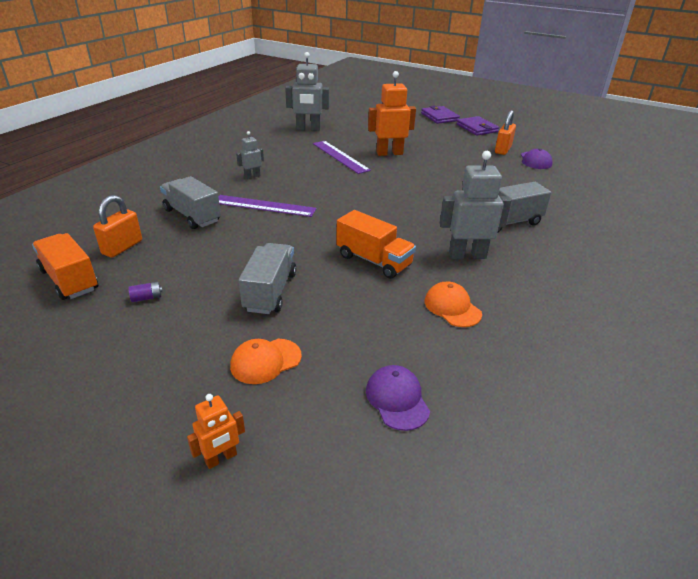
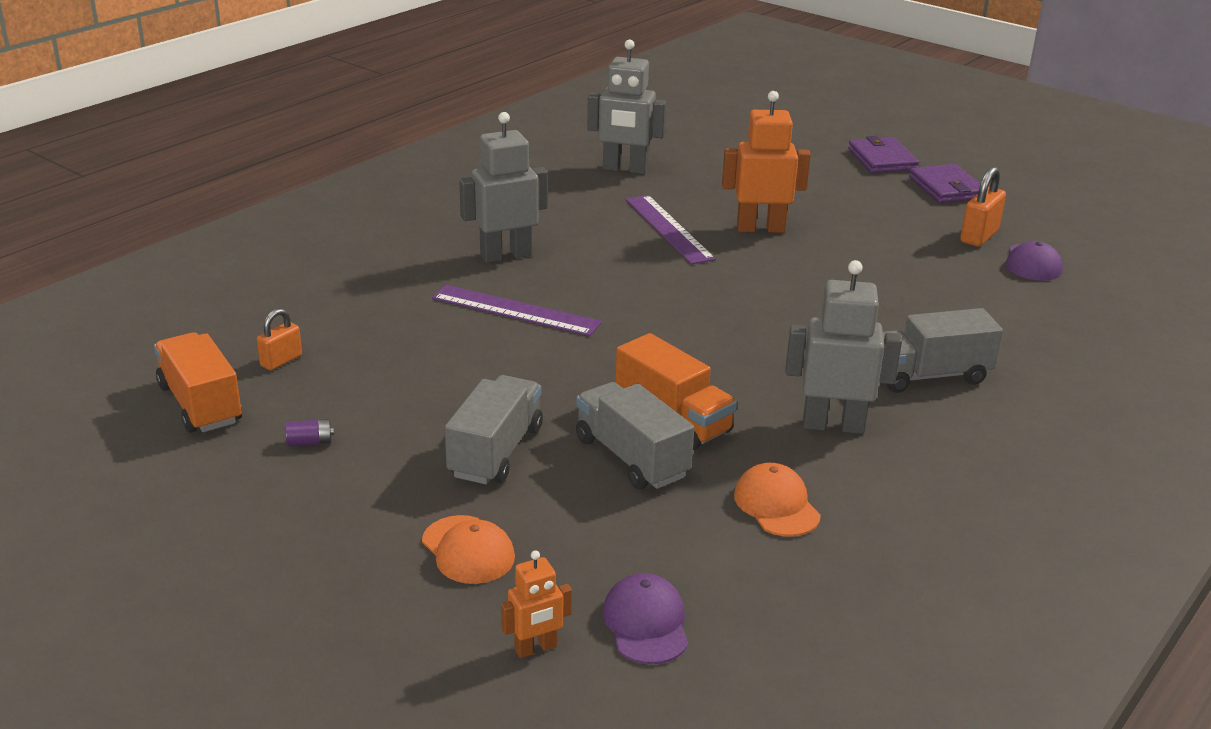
camera: 10 degrees right, 5 degrees down
orange padlock [93,195,142,258] -> orange padlock [257,308,302,370], size x0.66
grey truck [160,176,221,229] -> grey truck moved to [576,382,694,489]
orange robot [187,394,245,469] -> orange robot moved to [501,550,572,658]
orange cap [230,339,302,384] -> orange cap turned 105 degrees counterclockwise [422,515,515,584]
grey robot [236,131,264,179] -> grey robot [459,112,548,263], size x1.88

